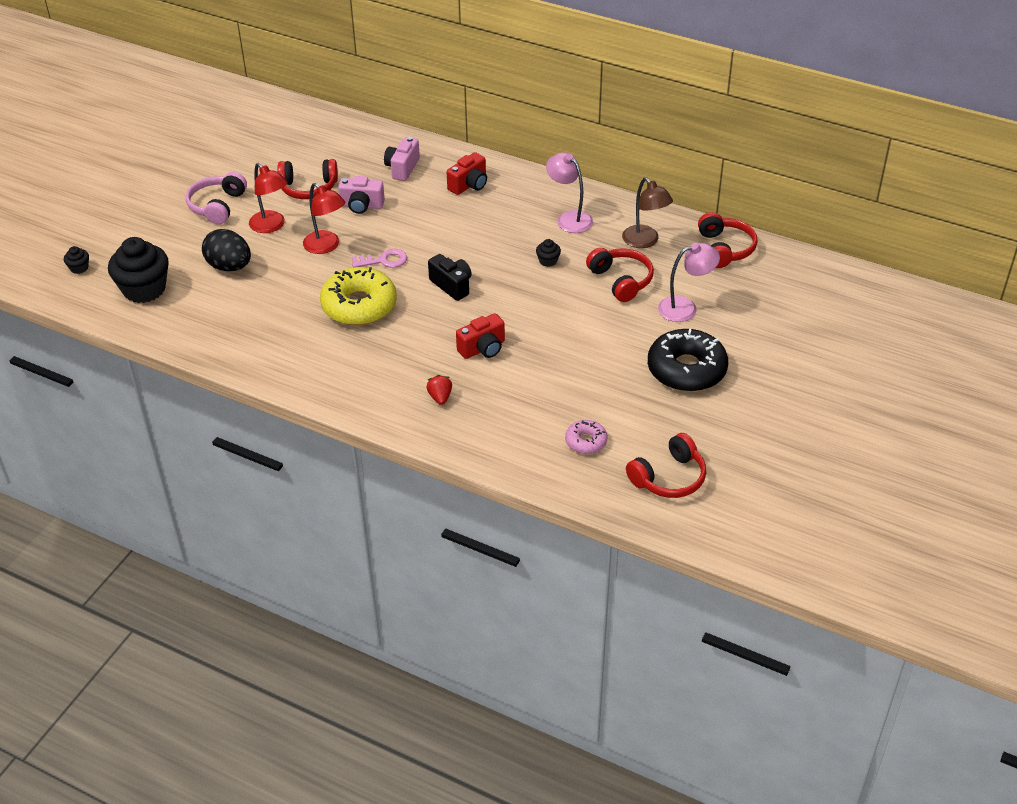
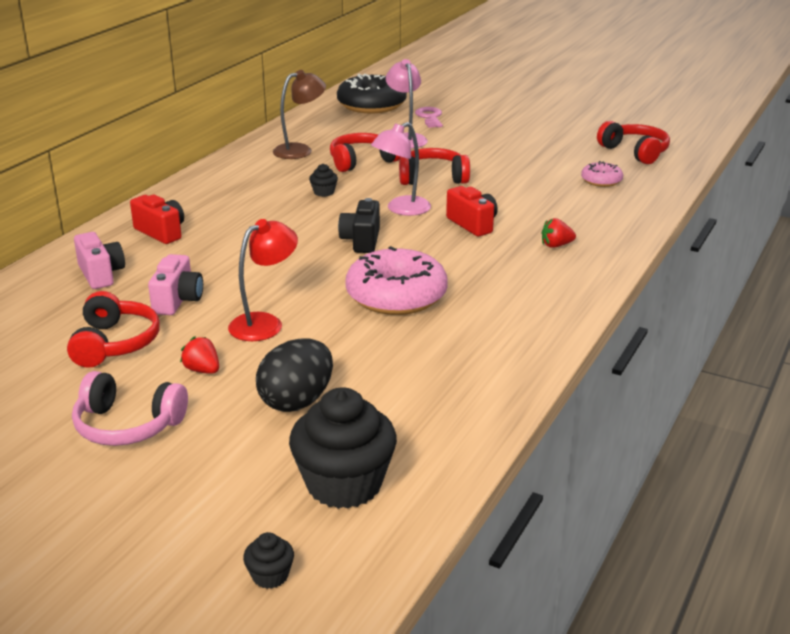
camera: 90 degrees left, 15 degrees down
red lamp [249,163,288,233] -> red strawberry [180,336,219,374]
yellow donut [320,267,397,325] -> pink donut [345,246,448,315]
pink key [352,249,407,268] -> pink key moved to [415,107,443,128]
pink camera [384,136,420,181] -> pink camera turned 135 degrees counterclockwise [74,232,125,289]
black camera [428,254,472,301] -> black camera turned 45 degrees counterclockwise [338,198,380,253]
pink lamp [546,152,593,233] -> pink lamp moved to [371,122,431,216]
black donut [648,329,728,392] -> black donut moved to [337,74,407,113]
red headphones [698,212,758,268] -> red headphones moved to [399,148,470,185]

